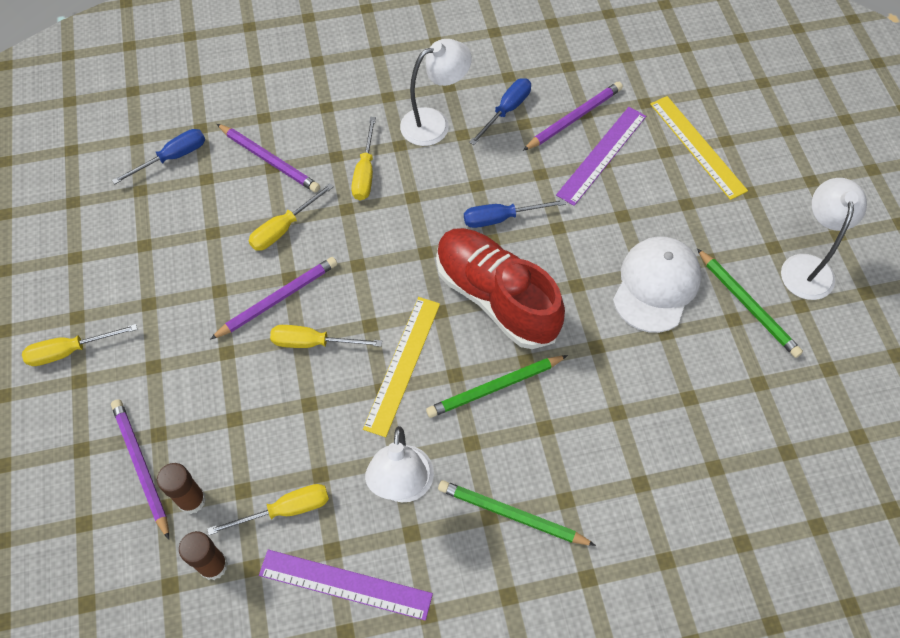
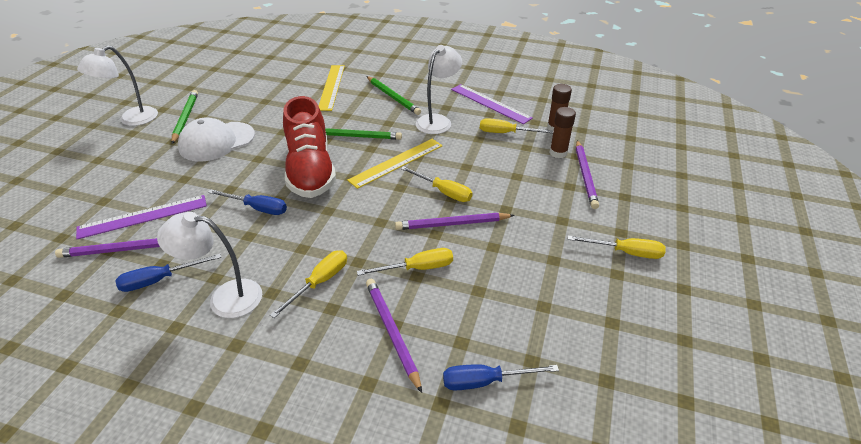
camera: 150 degrees left, 20 degrees down
yellow ruler [650,96,748,200] -> yellow ruler moved to [319,65,345,111]

